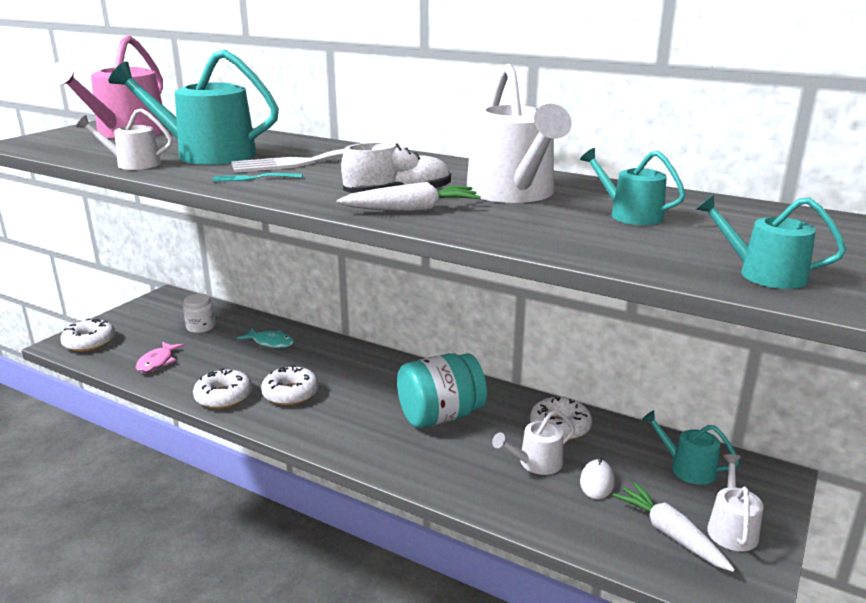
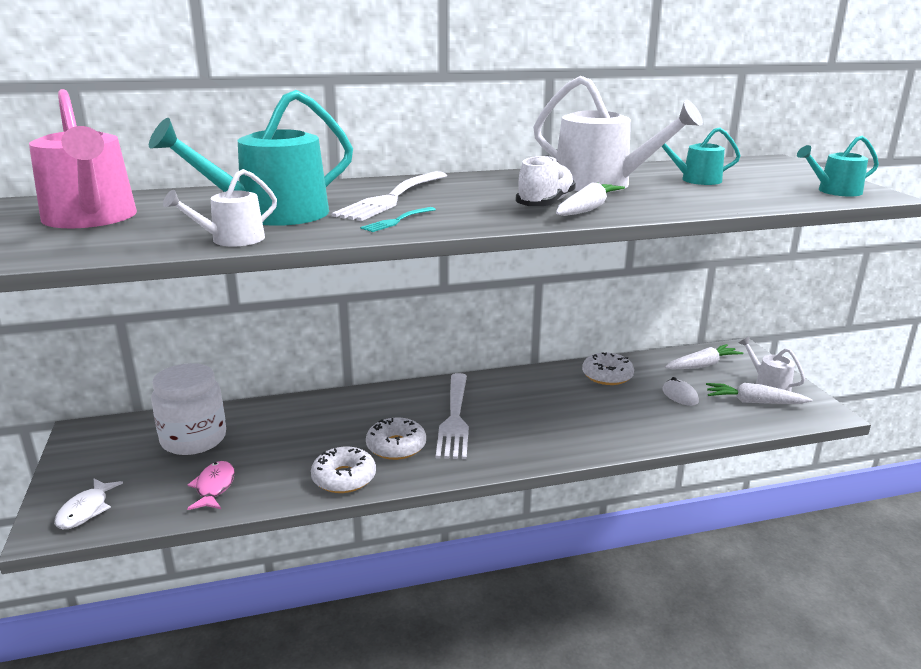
camera: 45 degrees left, 0 degrees up
white donut [60,318,116,352] -> white fish [54,479,123,530]
pink fish [135,342,185,373] -> pink fish turned 150 degrees counterclockwise [187,461,235,510]
white jar [183,294,215,333] -> white jar [151,363,226,455], size x1.83
turquoise fish [237,328,294,348] -> none
turquoise jar [397,353,487,428] -> none
white watering can [492,410,575,475] -> none
turquoise watering can [642,410,739,485] -> white carrot [665,344,743,369]
none -> white fork [436,373,469,459]

